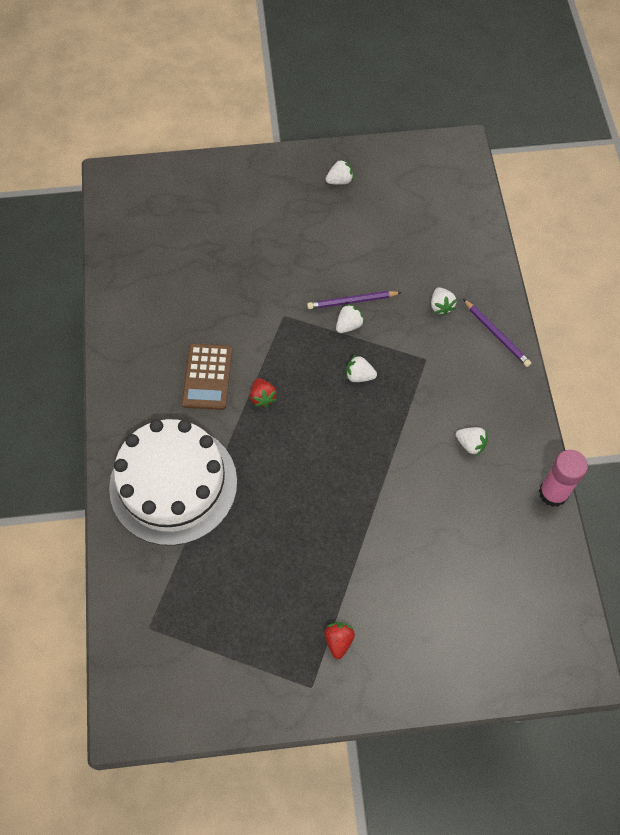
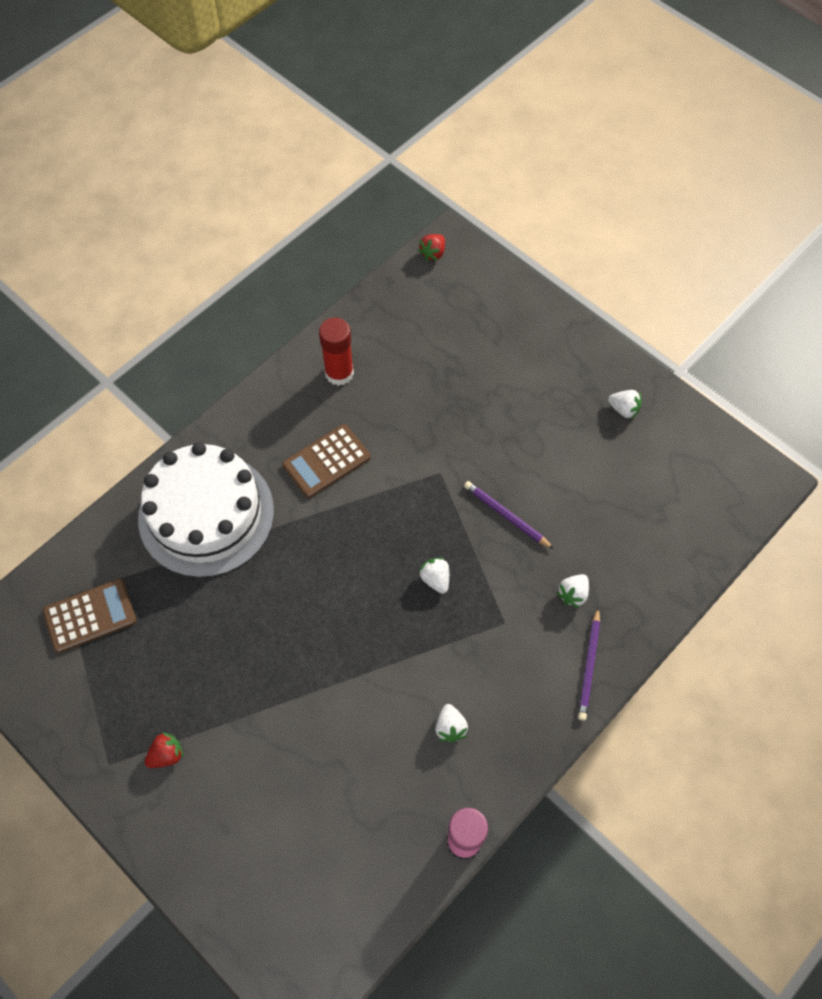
camera: 50 degrees right, 0 degrees up
red strawberry [250,378,277,407] -> red strawberry moved to [418,234,445,261]
white strawberry [336,304,365,333] -> none
none -> brown calculator [43,579,137,653]
none -> red glue stick [319,317,354,386]

